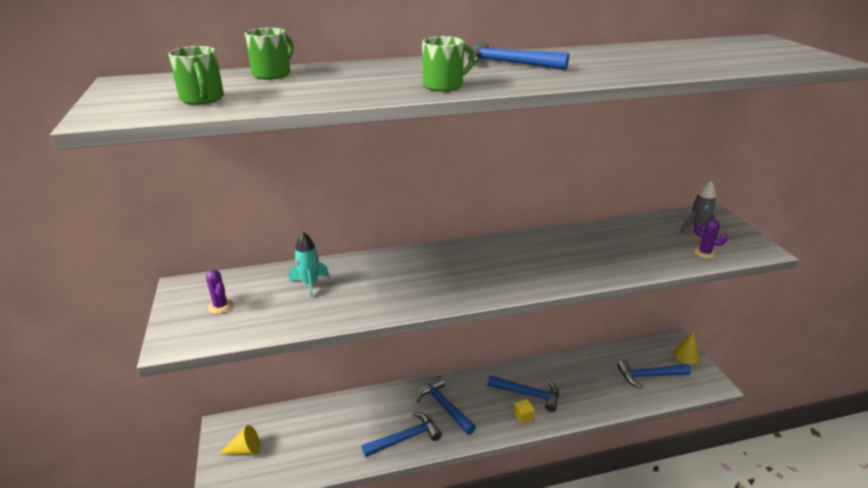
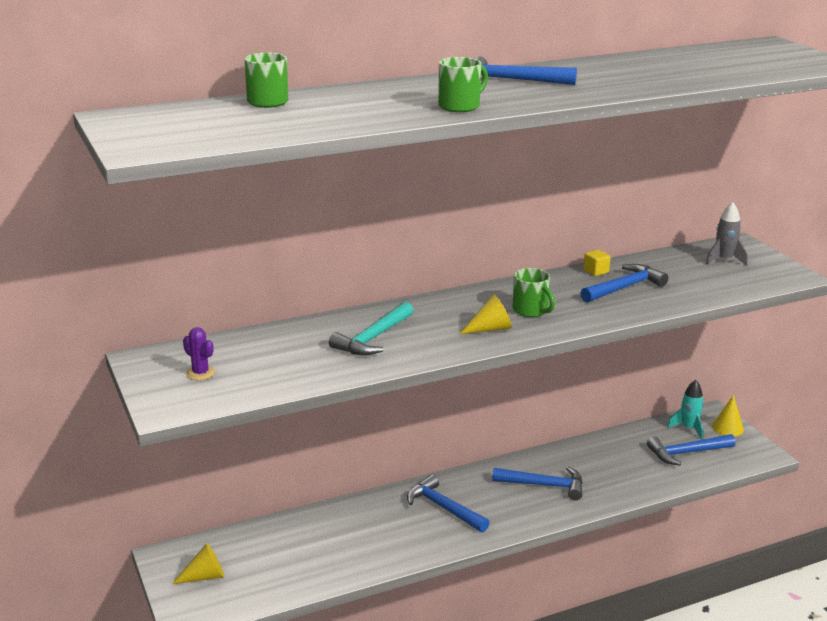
camera: 10 degrees left, 5 degrees down
green mug [168,46,224,105] -> green mug moved to [512,268,555,317]
turquoise rocket [289,232,329,298] -> turquoise rocket moved to [667,380,704,440]
blue hammer [362,412,442,457] -> blue hammer moved to [580,264,668,303]
yellow cube [514,399,535,423] -> yellow cube moved to [583,250,611,276]
purple cactus [694,219,728,259] -> none
none -> turquoise hammer [329,302,414,355]
none -> yellow cone [459,294,512,334]

